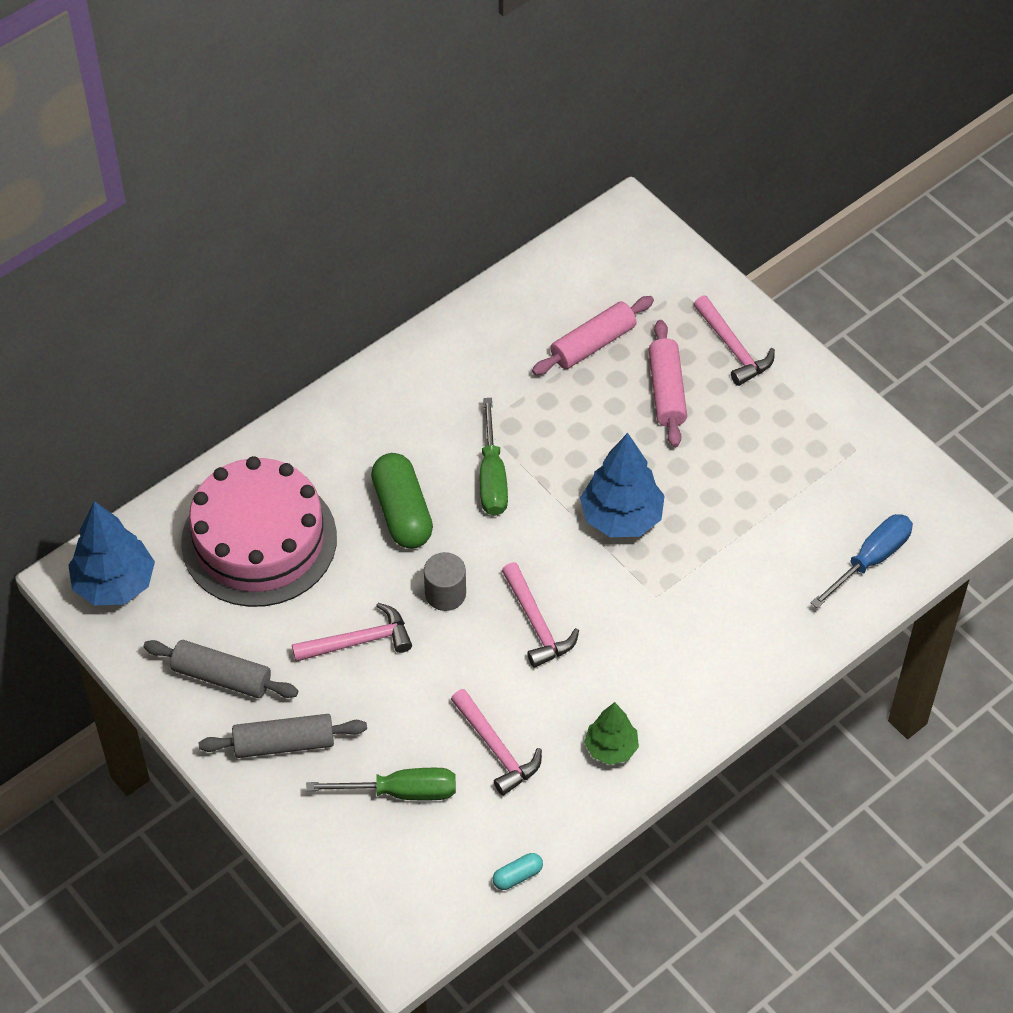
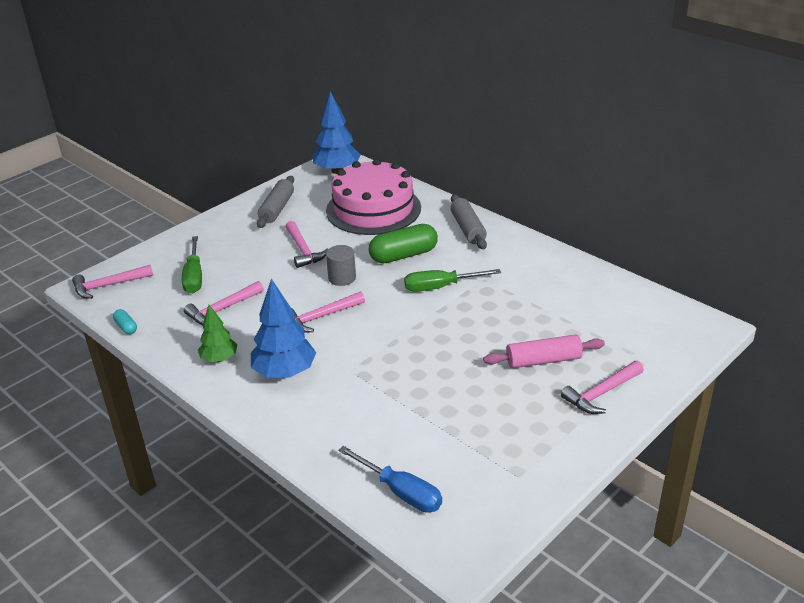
camera: 85 degrees right, 20 degrees down
grey rolling pin [199,714,367,758] -> grey rolling pin moved to [450,194,487,249]
pink rolling pin [532,296,654,375] -> none
blue tree [580,433,665,537] -> blue tree moved to [251,278,316,378]
none -> pink hammer [72,265,153,299]

